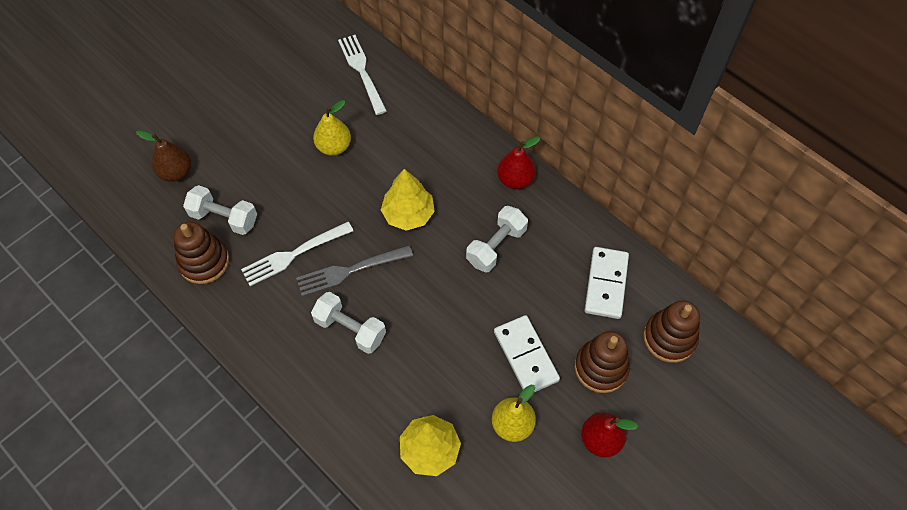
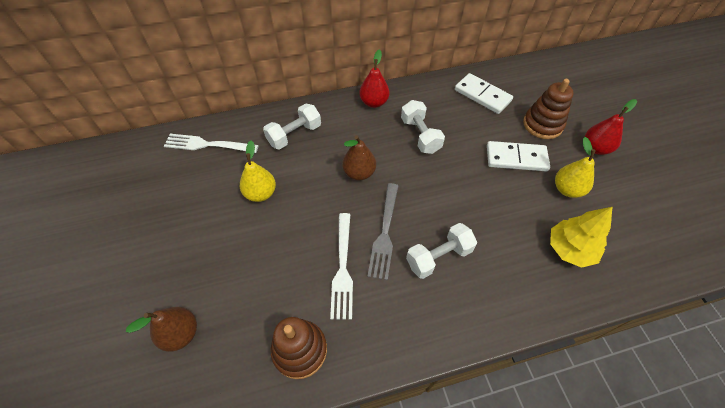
camera: 60 degrees left, 5 degrees down
white dumbbell [183,185,257,235] -> white dumbbell moved to [263,104,321,150]
yellow tree [381,169,435,231] -> brown pear [342,135,376,180]
brown stacking toy [643,300,700,363] -> none

